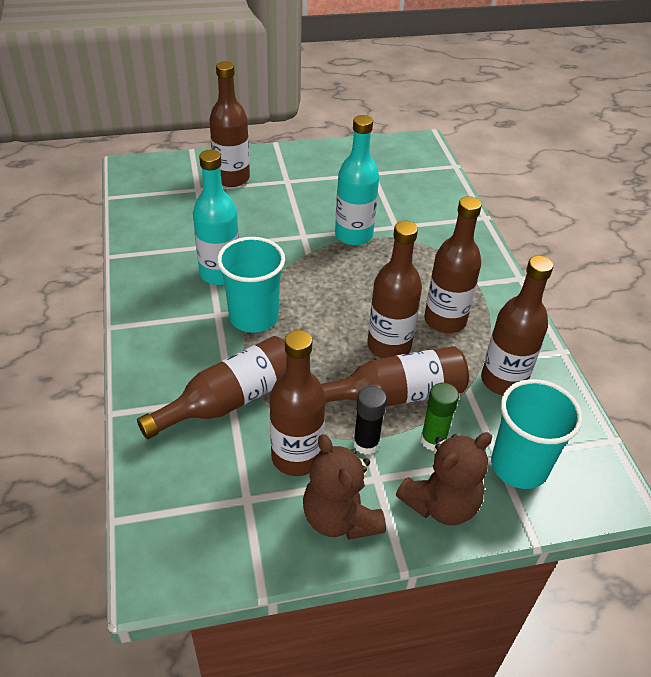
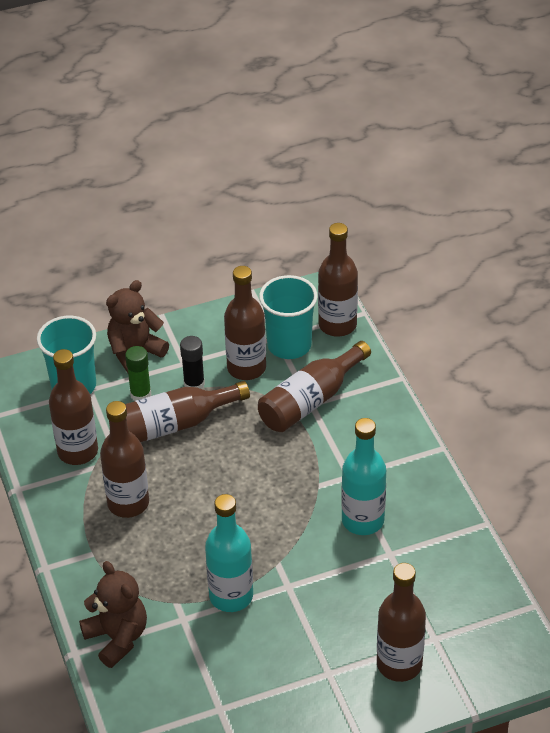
camera: 175 degrees right, 0 degrees up
turquoise cup [217,237,285,333] -> turquoise cup moved to [259,275,318,359]
brown teddy bear [303,434,386,540] -> brown teddy bear moved to [79,561,147,668]
brown bottle [367,221,422,358] -> brown bottle moved to [318,223,358,337]

